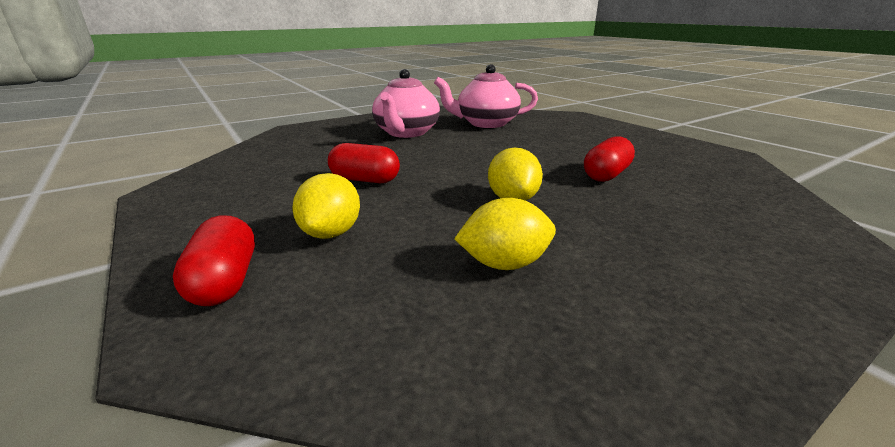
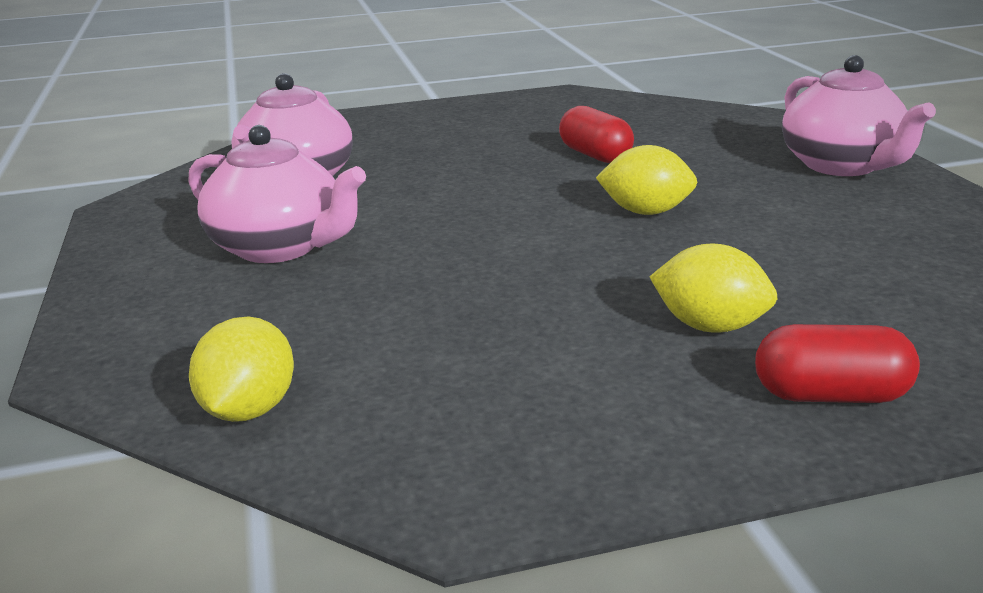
camera: 70 degrees left, 0 degrees up
red capsule [328,143,400,183] -> none
yellow lemon [454,198,556,270] -> yellow lemon moved to [189,316,294,422]
none -> pink teapot [782,55,936,176]

